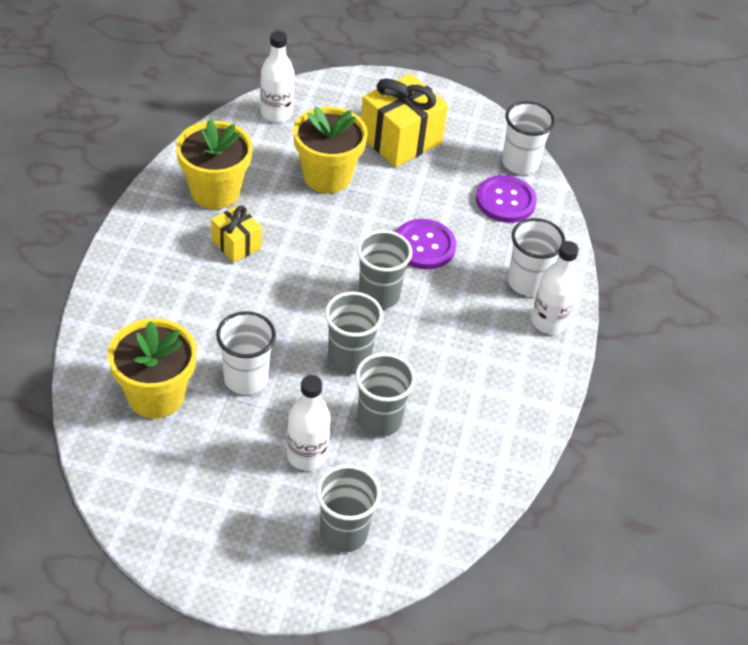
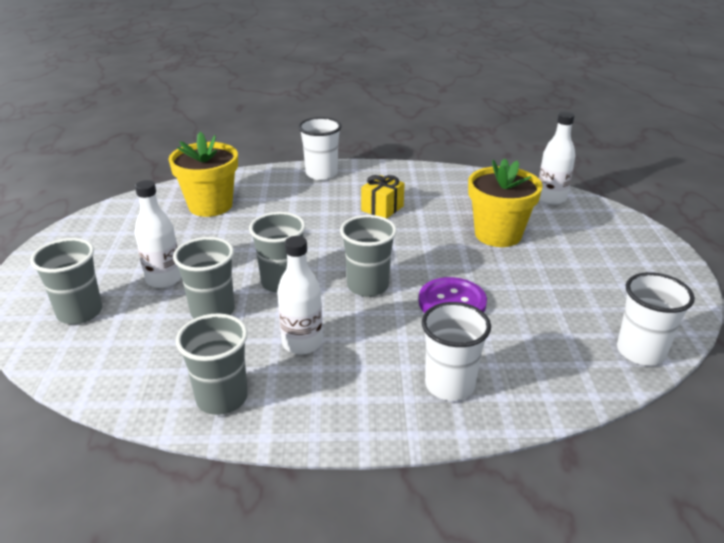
camera: 80 degrees right, 15 degrees down
yellow flower pot [176,119,253,209] -> none
white cup [216,311,276,395] -> white cup moved to [298,117,342,180]
yellow gift [361,73,448,167] -> none
purple button [476,175,537,223] -> none
white bottle [531,241,579,334] -> white bottle moved to [277,236,323,355]
none -> grey cup [176,313,248,415]

